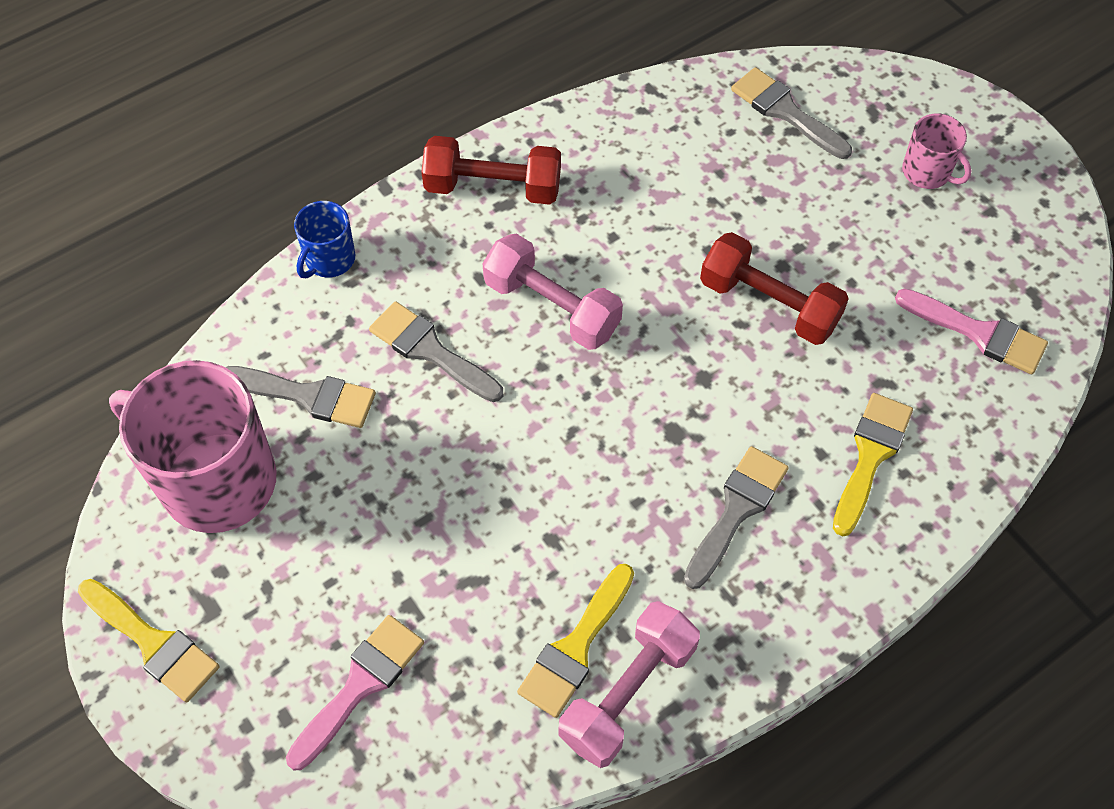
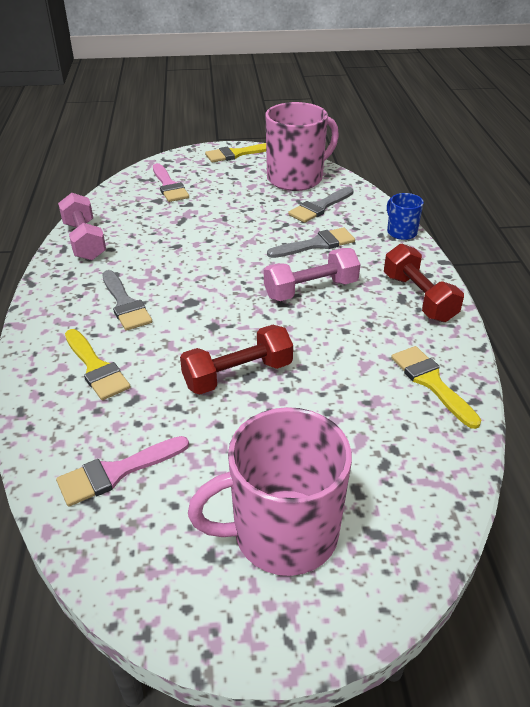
camera: 120 degrees right, 20 degrees down
red dumbbell [421,136,561,205] -> red dumbbell turned 60 degrees counterclockwise [384,244,464,322]
yellow brush [517,564,634,718] -> yellow brush moved to [391,346,481,429]
grey brush [731,67,852,159] -> none
pink mug [902,114,971,189] -> pink mug [188,407,352,576], size x2.10

